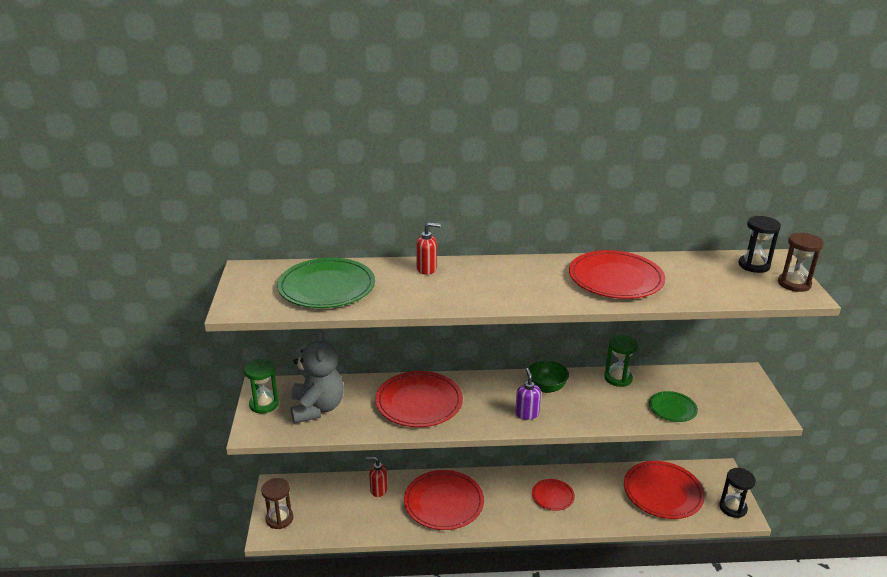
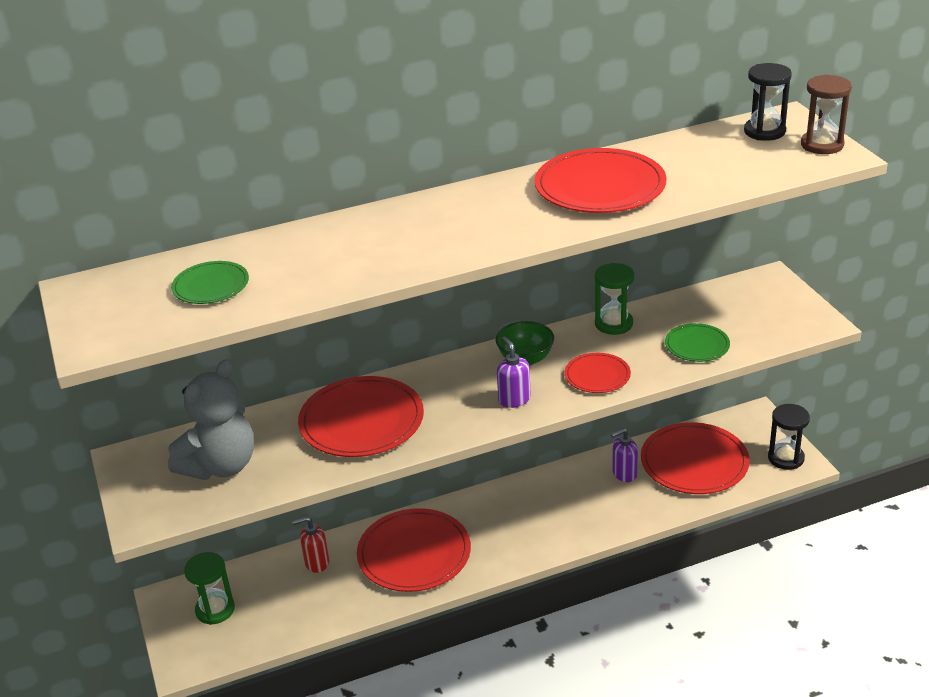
camera: 15 degrees left, 5 degrees up
green hourglass [244,359,279,414] -> green hourglass moved to [184,552,235,625]
brown hourglass [261,478,294,529] -> none
green plate [277,258,375,308] -> green plate [171,261,249,304], size x0.54
grey teddy bear [291,330,344,424] -> grey teddy bear turned 60 degrees clockwise [168,359,254,480]
red soap dispenser [416,222,441,275] -> none
red plate [532,479,575,511] -> red plate moved to [565,353,631,393]
none -> purple soap dispenser [611,428,638,482]

